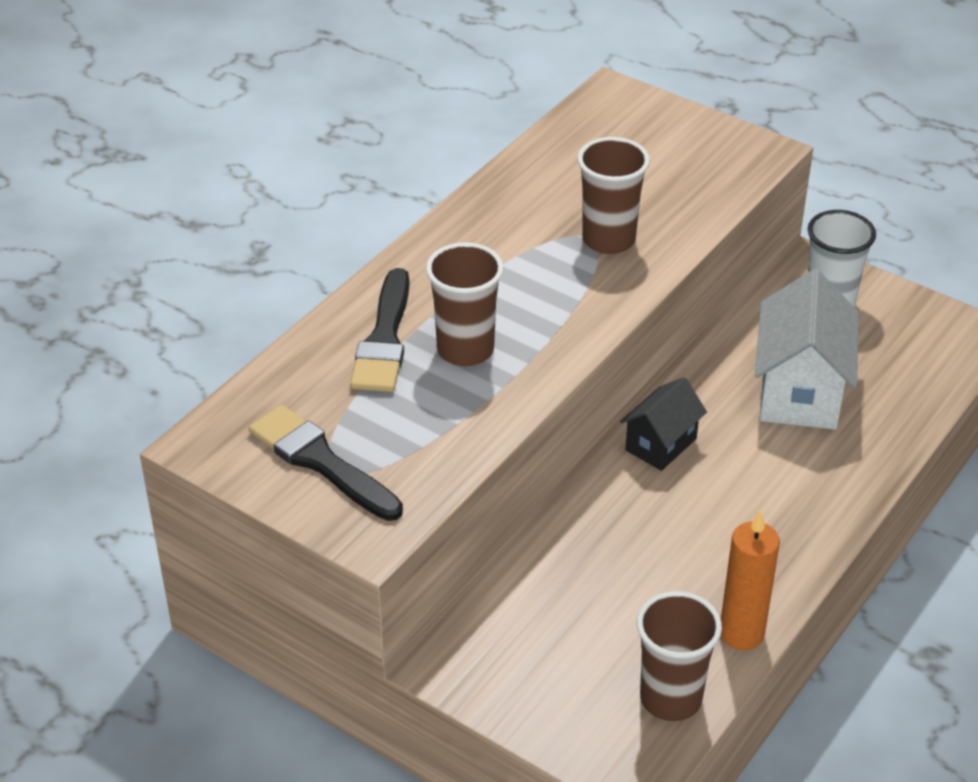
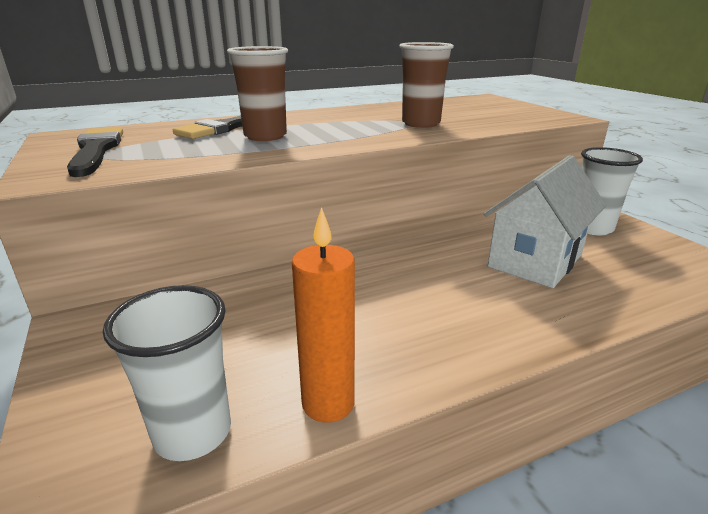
camera: 30 degrees right, 15 degrees down
black house [620,377,707,471] -> none
brown cup [637,591,722,721] -> white cup [103,285,231,461]

